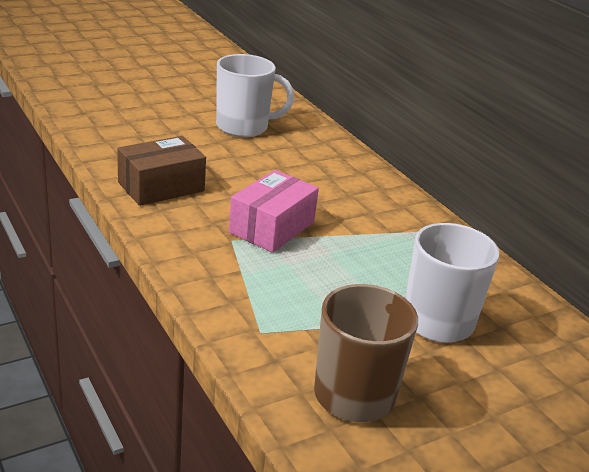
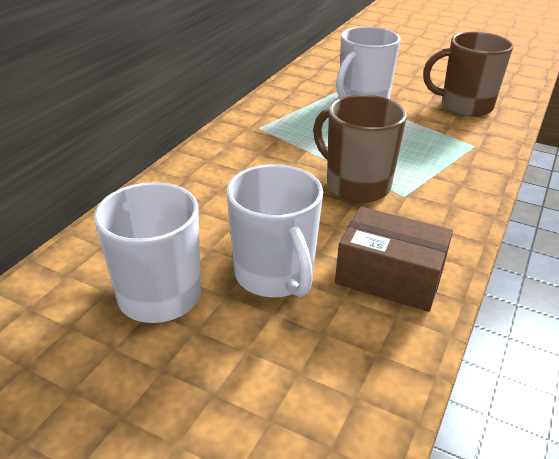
camera: 120 degrees left, 5 degrees up
pink box [229,170,319,253] -> brown mug [313,95,407,203]
none -> white mug [227,164,323,297]

